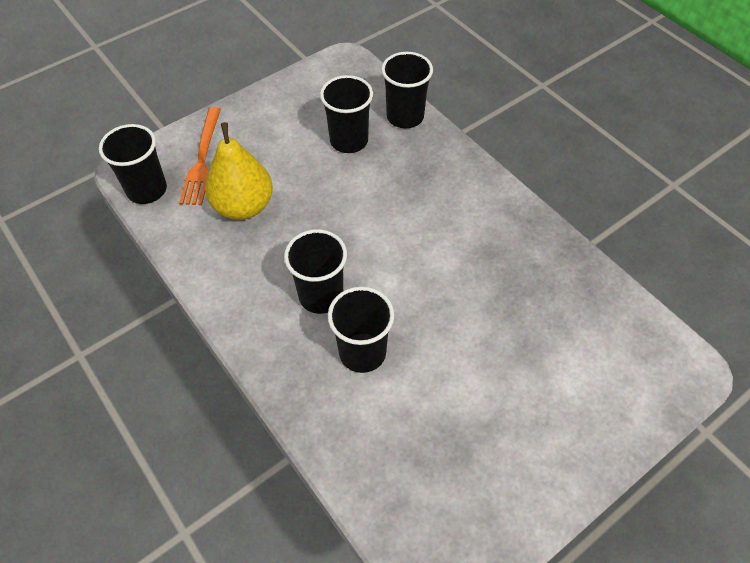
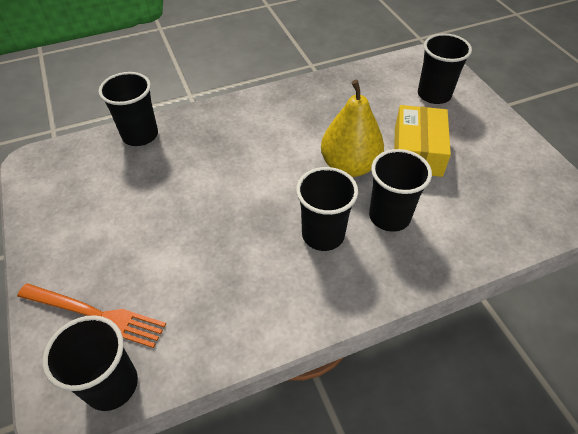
camera: 75 degrees left, 5 degrees down
yellow pear [205,122,273,220] -> yellow pear moved to [321,80,384,177]
black cup [320,75,373,153] -> black cup moved to [418,33,472,104]
none -> yellow box [394,105,451,177]

